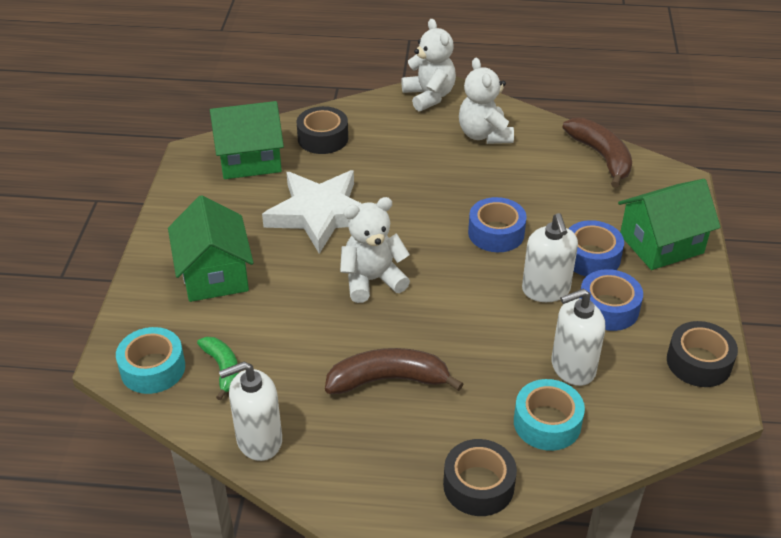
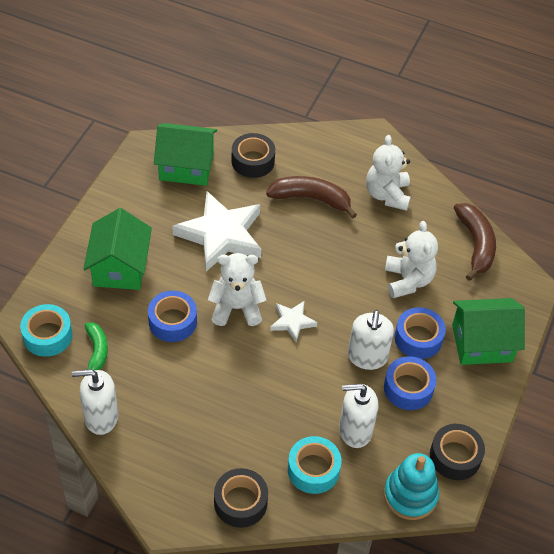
camera: 15 degrees right, 10 degrees up
brown banana [325,348,463,394] -> brown banana moved to [266,176,357,218]
white teddy bear [401,19,456,111] -> white teddy bear moved to [385,221,438,298]
blue tape [468,197,527,252] -> blue tape moved to [148,291,197,342]
none -> white star [270,301,317,342]
none -> turquoise stacking toy [384,453,439,520]

